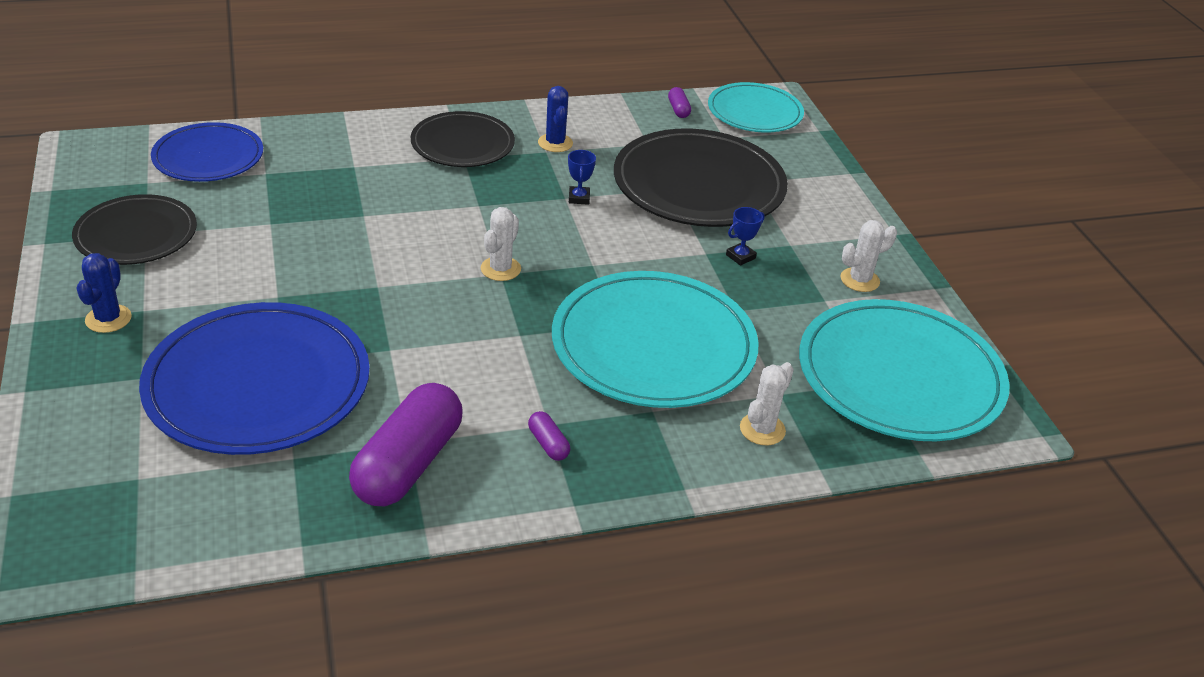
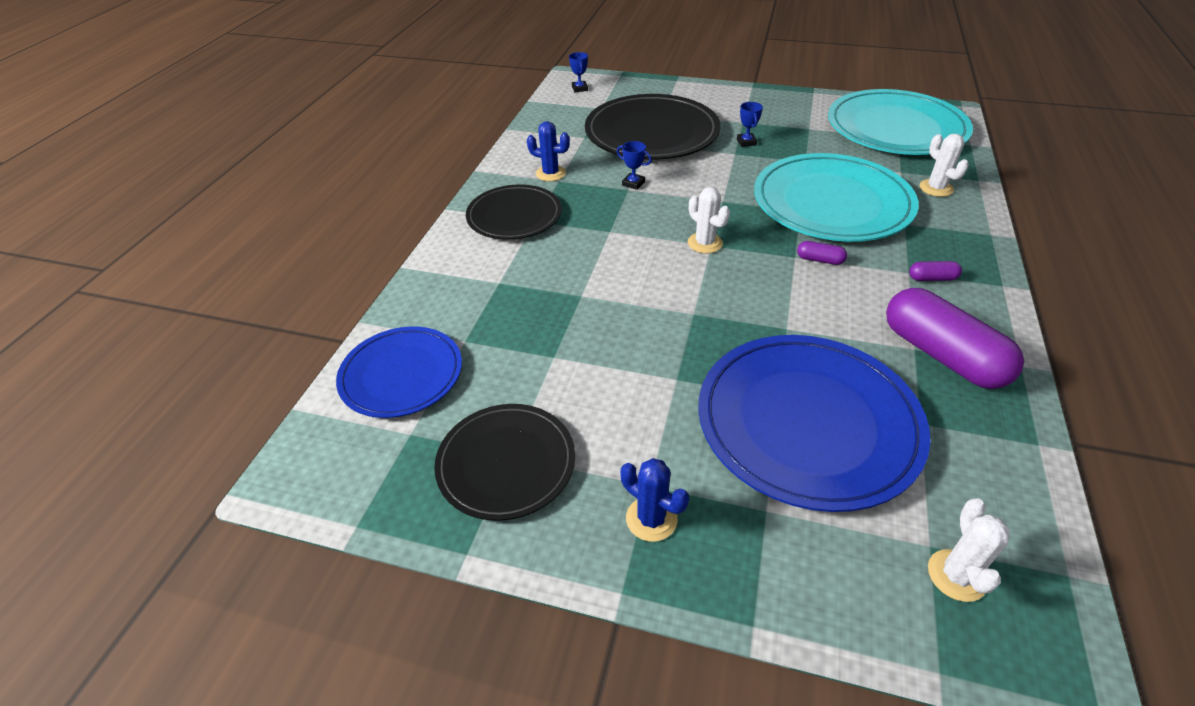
camera: 55 degrees left, 5 degrees up
purple capsule [668,87,691,118] -> purple capsule moved to [797,241,847,265]
turquoise plate [708,82,804,133] -> blue trophy [569,52,588,92]
white cactus [840,220,897,292] -> white cactus moved to [928,498,1010,602]

